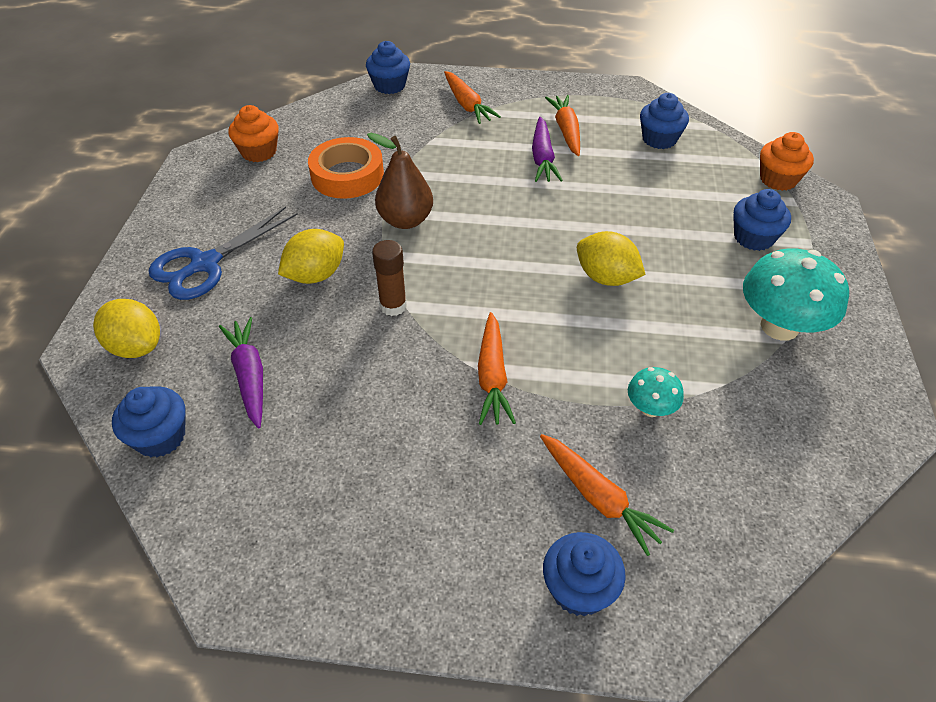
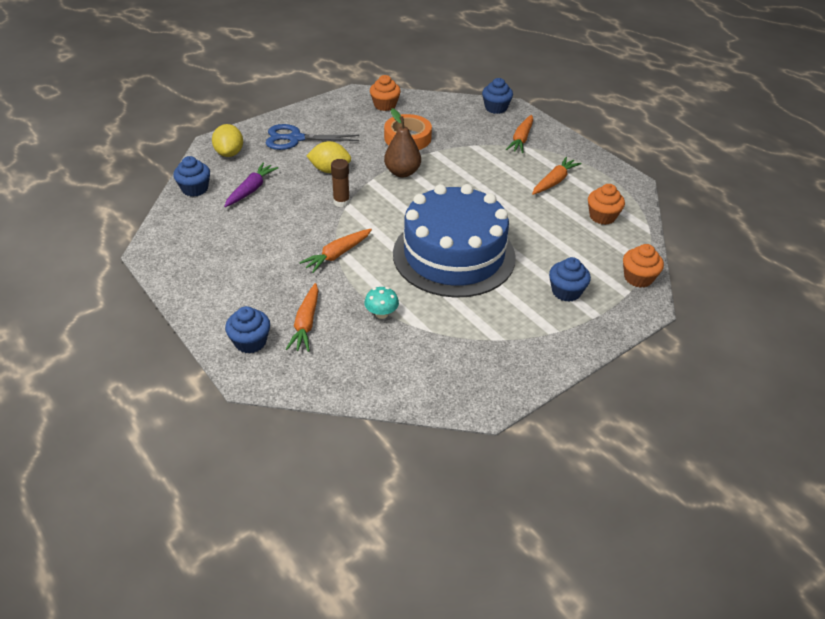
camera: 45 degrees right, 5 degrees down
purple carrot [532,117,563,182] -> none
yellow lemon [577,231,646,286] -> blue cake [393,184,516,298]
blue cupcake [640,93,689,149] -> orange cupcake [588,184,625,225]
turquoise mushroom [743,248,849,341] -> none

